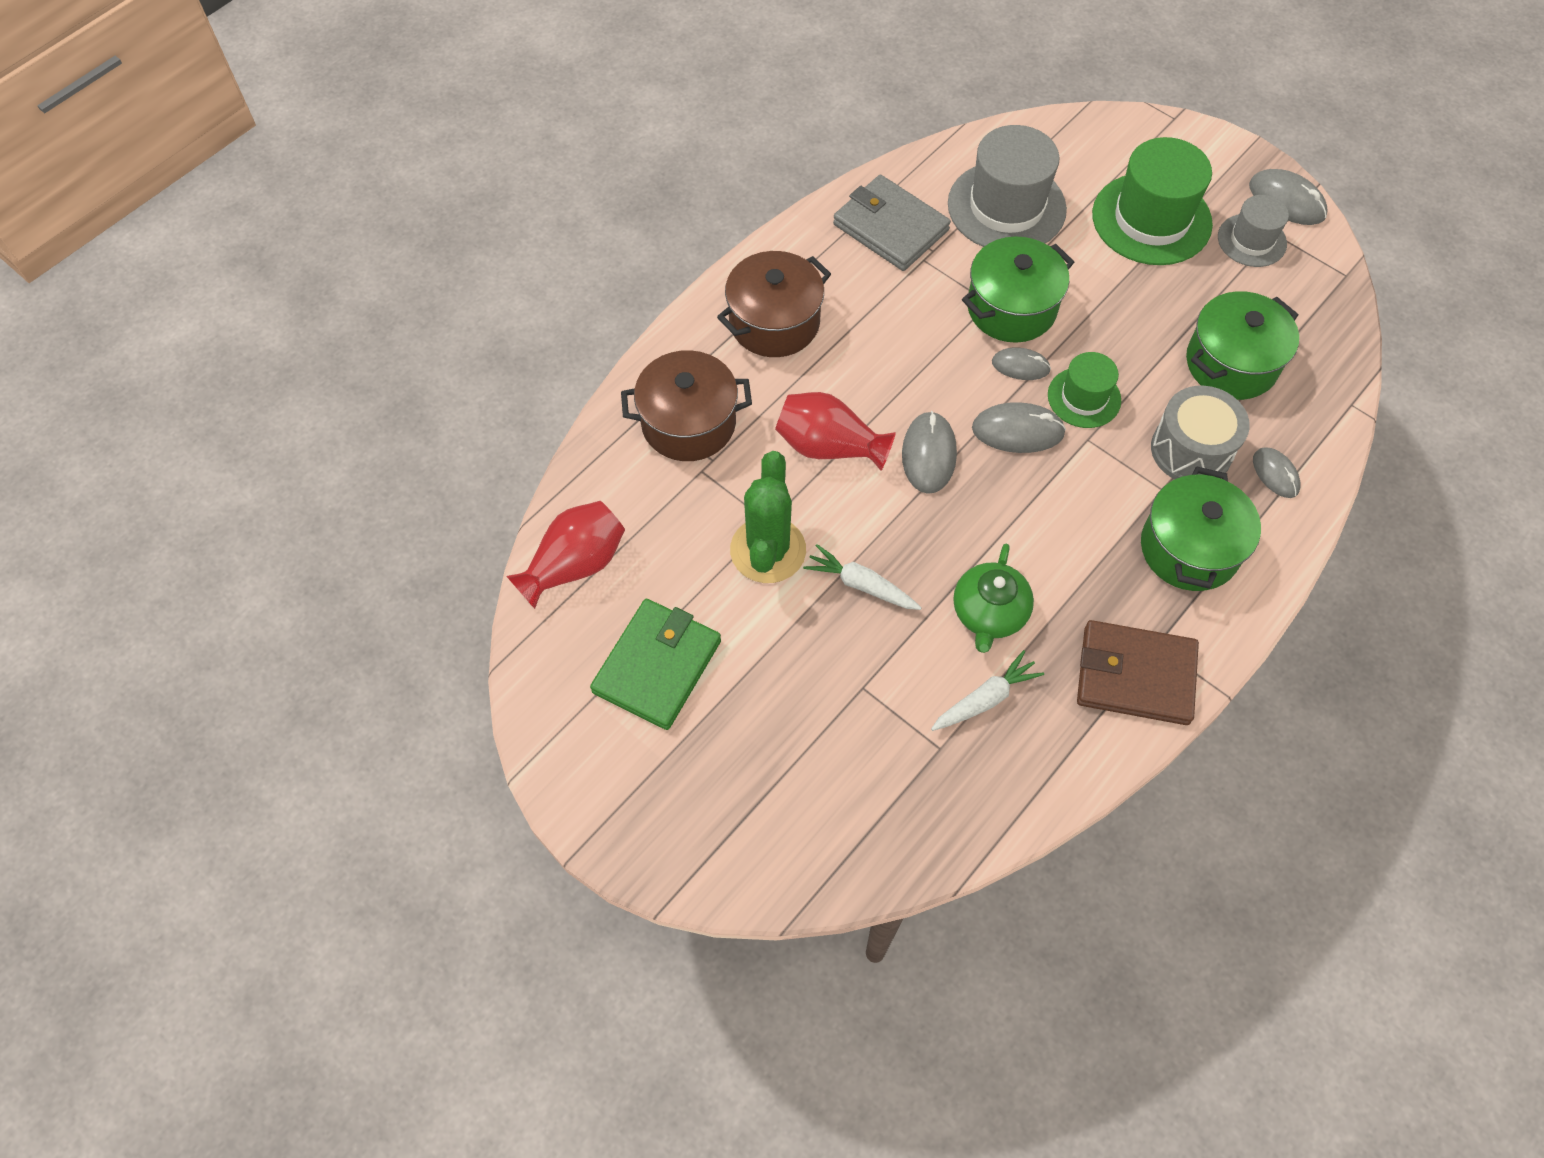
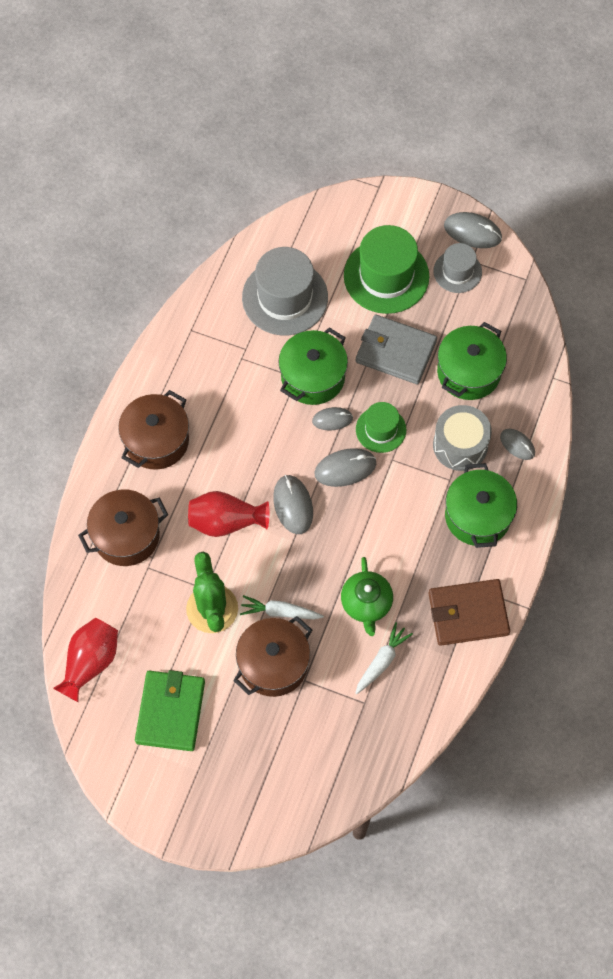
camera: 20 degrees left, 5 degrees up
grey wallet [833,175,951,271] -> grey wallet moved to [356,314,437,384]
none -> brown pot [233,616,312,697]

